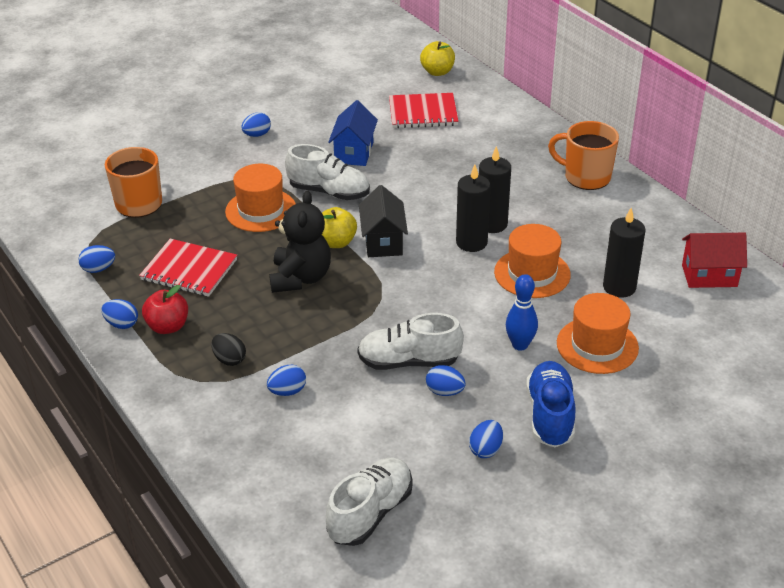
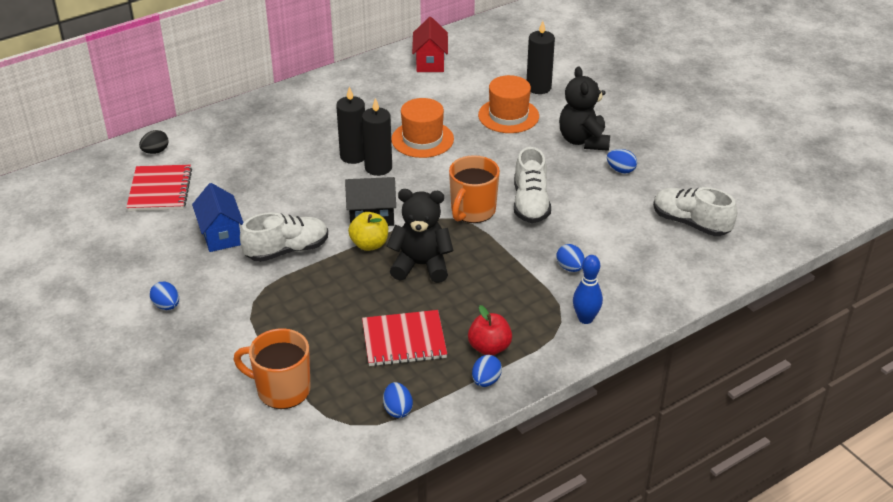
camera: 90 degrees left, 0 degrees up
red notebook [139,239,237,297] -> red notebook turned 60 degrees clockwise [362,310,447,366]
black egg [211,333,246,366] -> black egg moved to [139,130,169,154]
orange hat [225,164,296,232] -> none
white shoe [285,144,370,200] -> white shoe turned 45 degrees clockwise [240,212,328,262]
blue house [328,100,378,166] -> blue house turned 60 degrees clockwise [192,183,244,252]
yellow apple [420,41,455,76] -> none
blue egg [426,365,466,396] -> none
blue bowling pin [506,274,538,351] -> blue bowling pin moved to [573,255,603,324]
blue shoe [526,361,575,447] -> black teddy bear [559,66,610,151]
orange mug [548,121,619,190] -> orange mug moved to [449,155,500,223]
black candle [603,208,645,298] -> black candle moved to [527,21,555,94]

